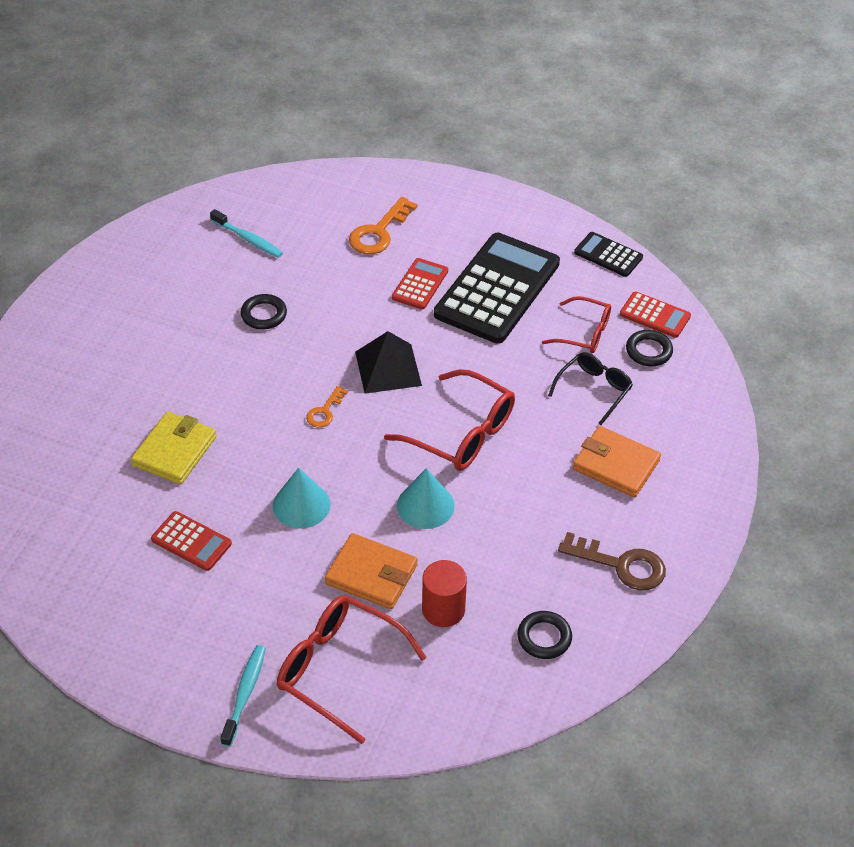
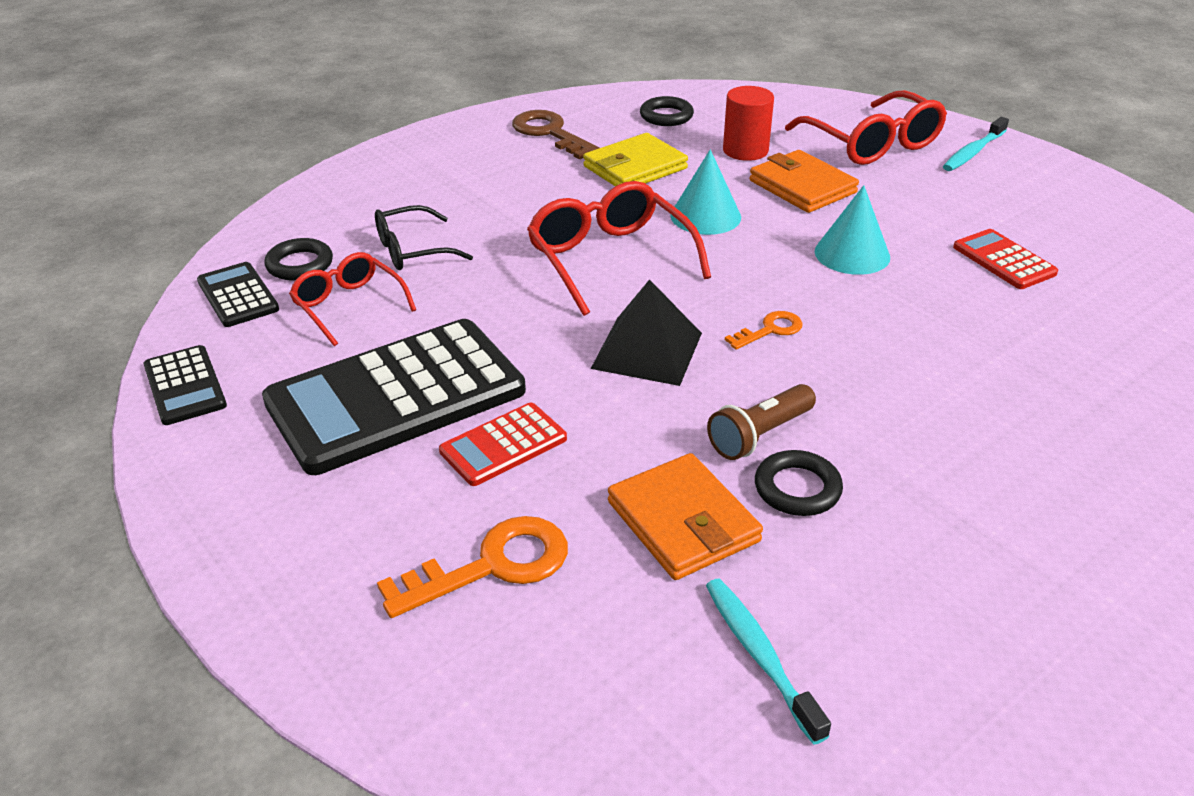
camera: 150 degrees left, 10 degrees down
yellow wallet [131,412,216,485] -> yellow wallet moved to [583,133,688,186]
orange wallet [573,426,661,498] -> orange wallet moved to [608,453,763,580]
red calculator [620,291,691,338] -> black calculator [197,262,279,327]
none -> brown flashlight [707,384,816,460]

